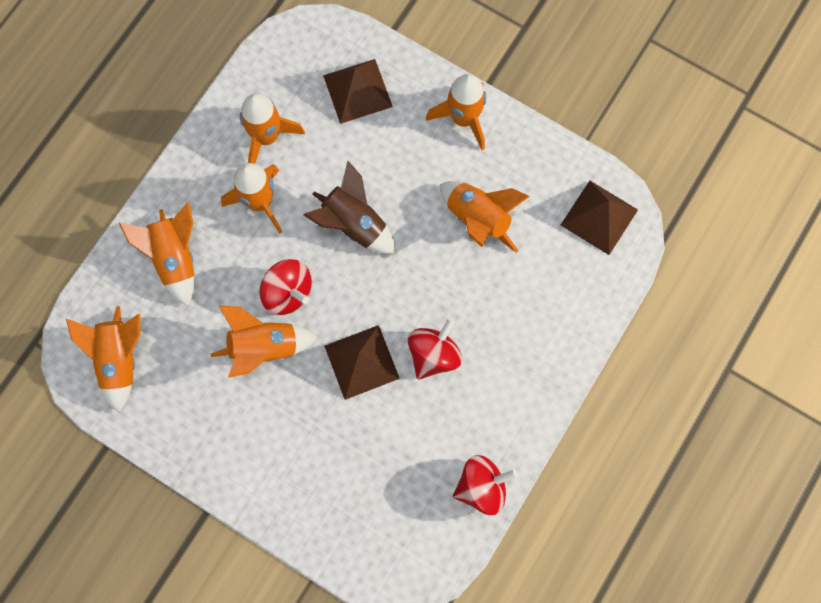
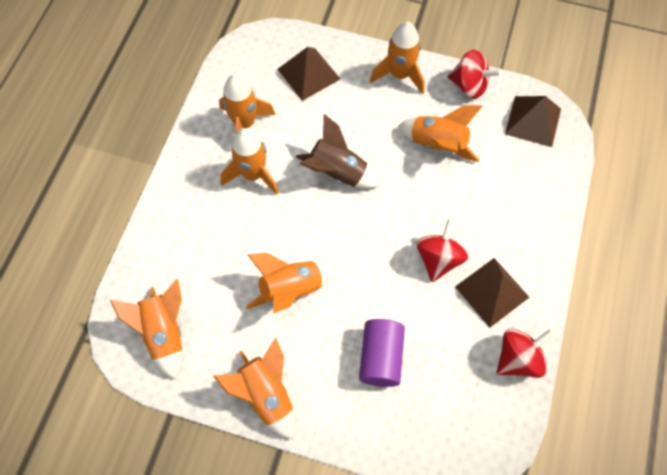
camera: 15 degrees left, 10 degrees down
orange rocket [119,202,195,306] -> orange rocket moved to [213,338,295,439]
red spinning top [259,259,312,315] -> red spinning top moved to [448,50,502,99]
brown pyramid [324,325,400,400] -> brown pyramid moved to [455,258,530,327]
none -> purple cylinder [359,319,405,387]

